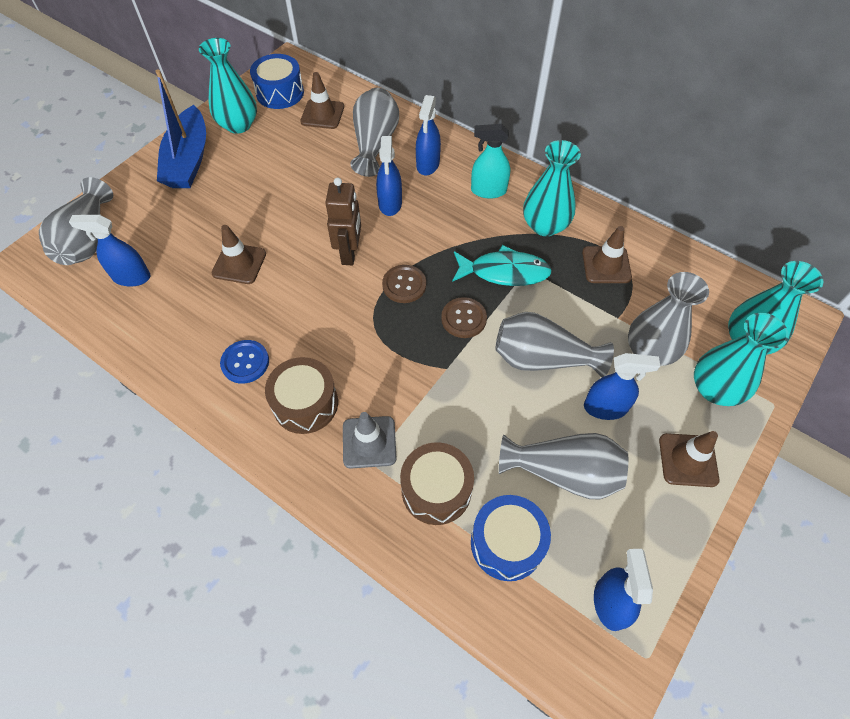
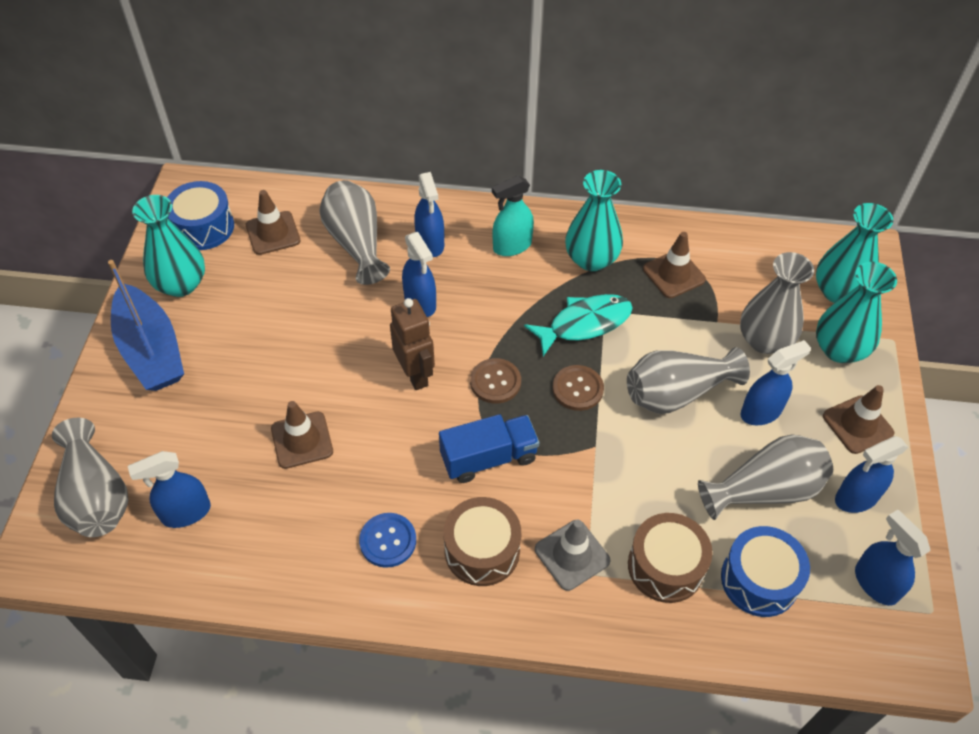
camera: 30 degrees left, 5 degrees down
none -> blue truck [439,414,539,483]
none -> blue spray bottle [835,436,908,513]

